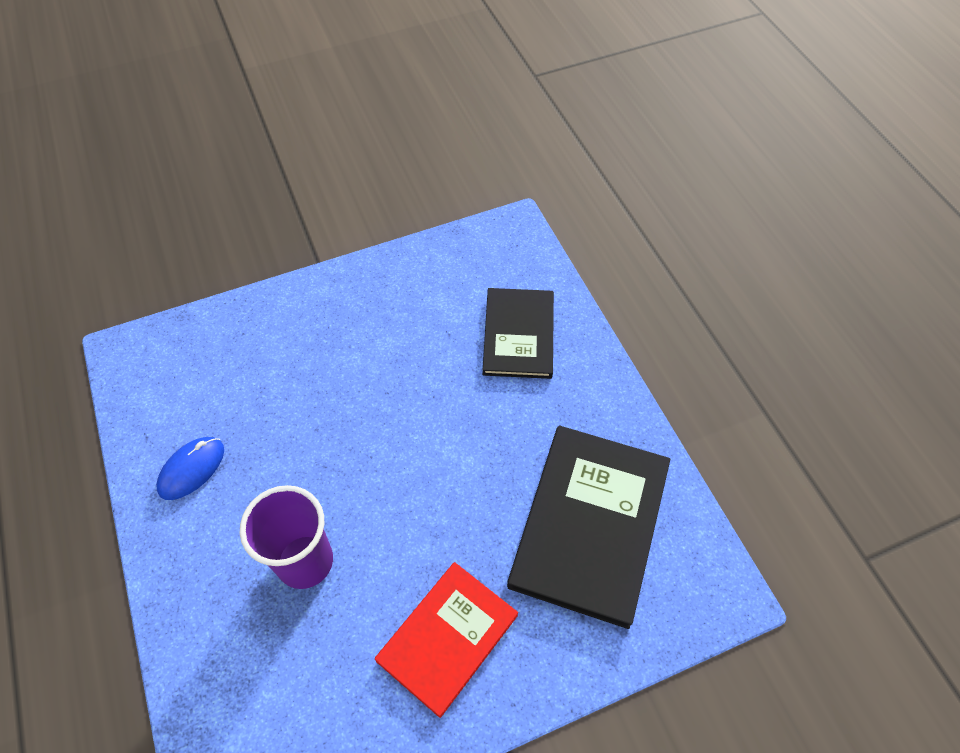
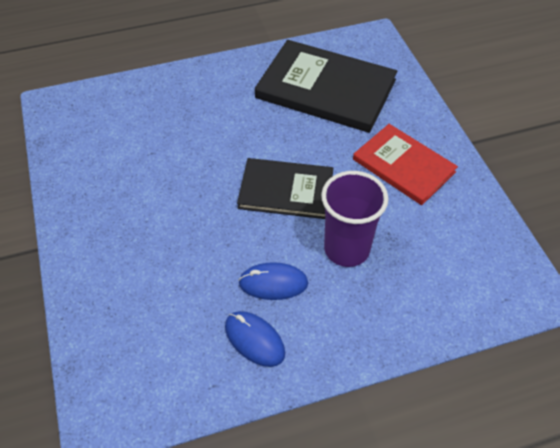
camera: 85 degrees left, 5 degrees down
black book [483,288,554,379] -> black book moved to [237,158,333,219]
none -> blue mouse [238,262,308,300]

